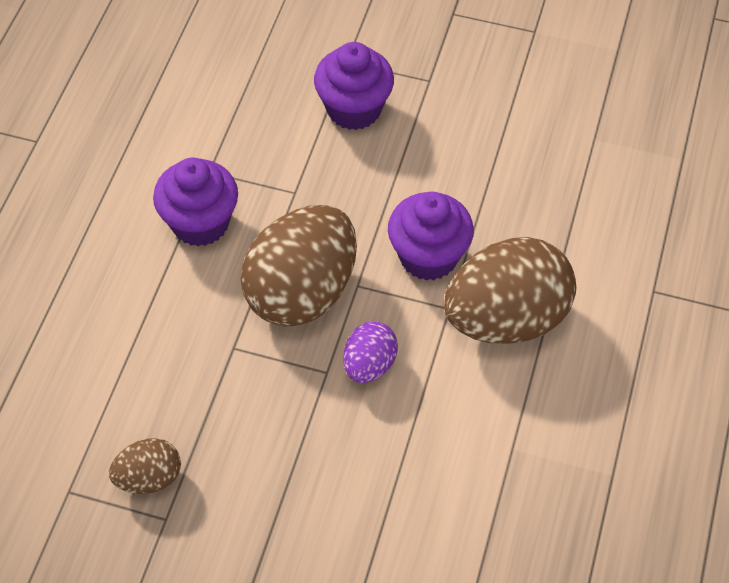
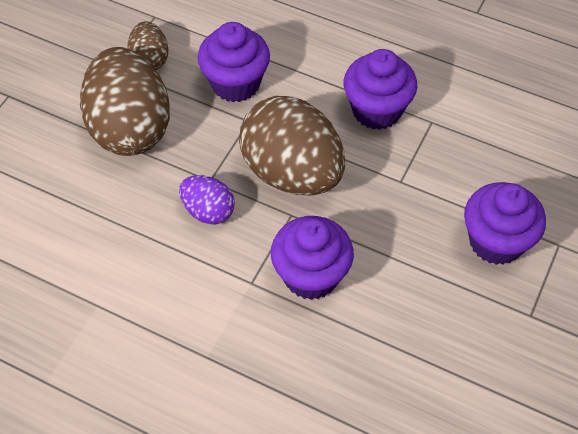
camera: 100 degrees right, 0 degrees up
brown egg [444,237,576,344] -> brown egg moved to [80,47,170,156]
none -> purple cupcake [198,22,270,102]

